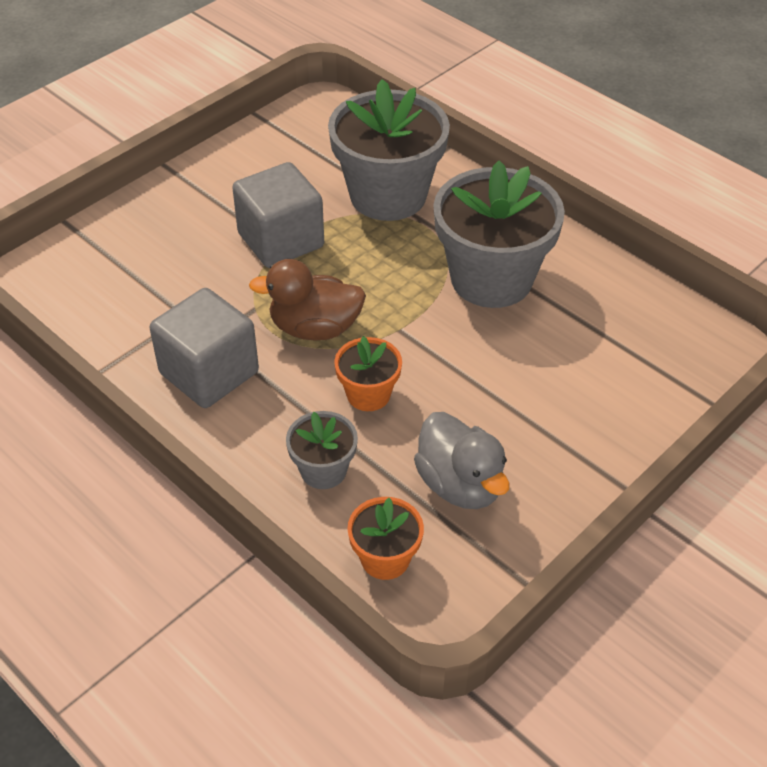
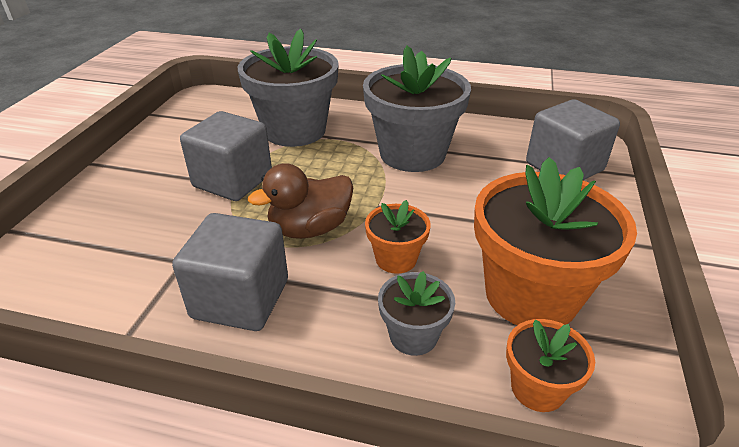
camera: 30 degrees left, 10 degrees down
grey duck [414,412,510,509] -> orange flower pot [474,157,637,325]
none -> grey cube [526,99,620,180]

